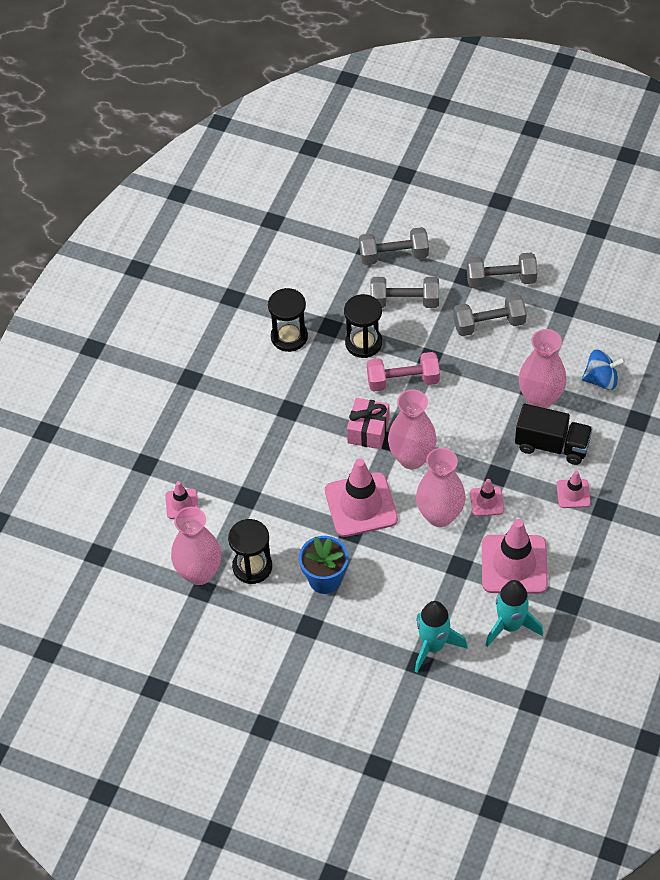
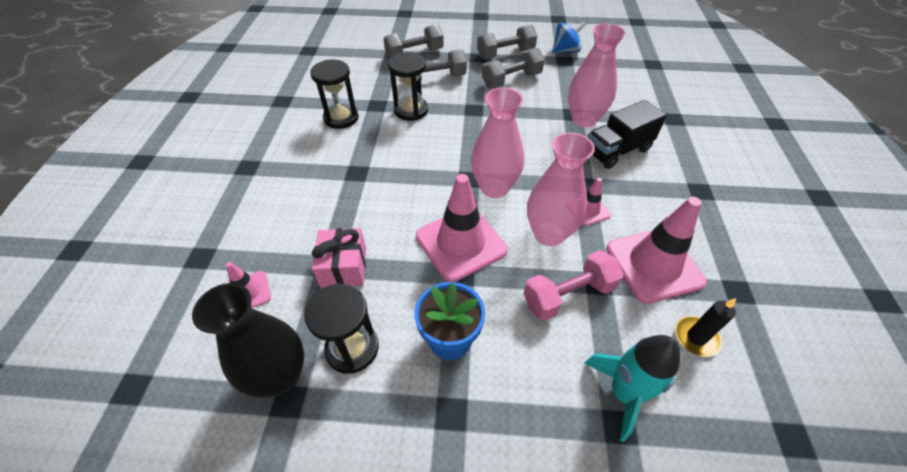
camera: 20 degrees left, 5 degrees down
pink vase [171,507,221,585] -> black vase [192,283,304,398]
pink gift [347,398,389,449] -> pink gift moved to [312,228,366,288]
pink dumbbell [367,352,440,392] -> pink dumbbell moved to [524,250,624,321]
turquoise rocket [486,580,543,647] -> black candle [675,298,736,357]
black truck [515,404,593,465] -> black truck turned 150 degrees clockwise [587,100,667,169]
pink traffic cone [556,471,591,508] -> none
blue spinning top [582,350,625,390] -> blue spinning top moved to [552,22,586,53]

